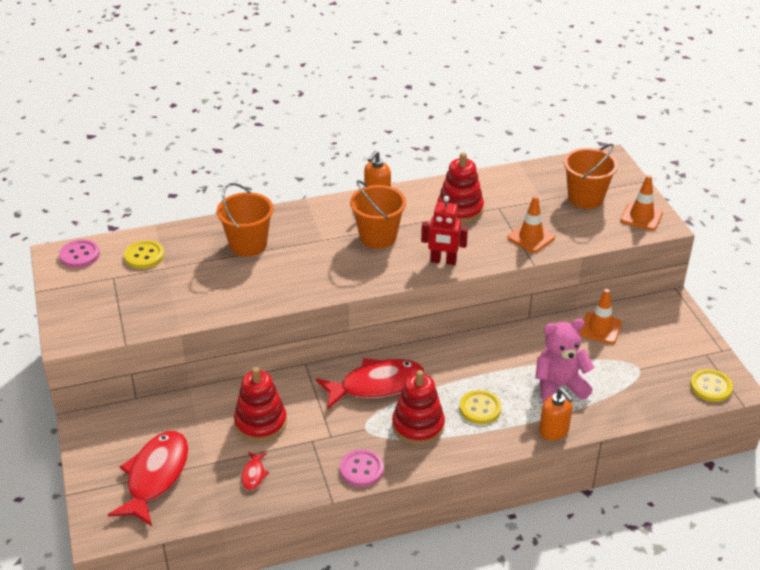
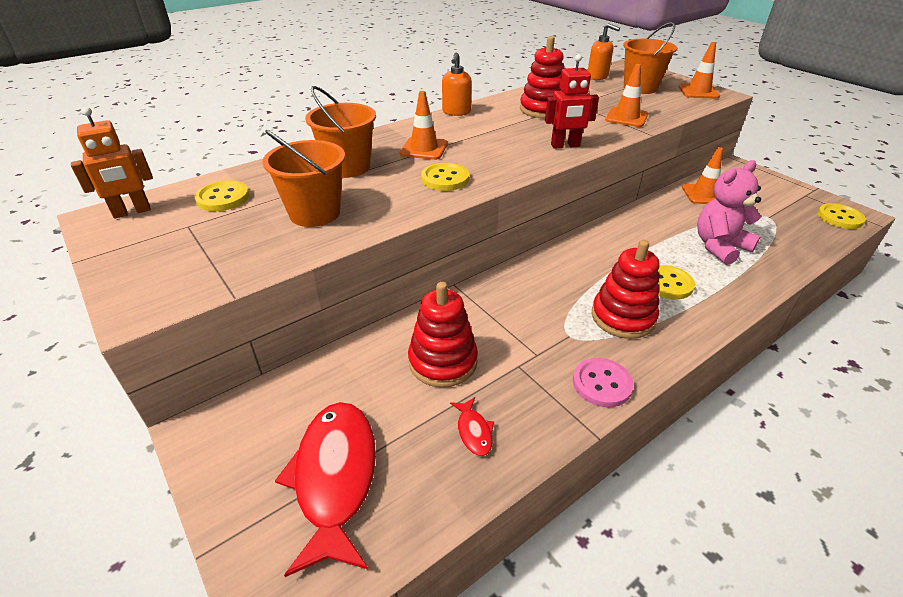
camera: 20 degrees left, 0 degrees up
pink button [59,239,100,268] -> orange robot [71,107,153,219]
red fish [316,358,425,409] -> none
orange bucket [350,180,406,249] -> orange bucket moved to [262,130,345,227]
orange soap dispenser [539,388,573,440] -> orange soap dispenser moved to [588,23,620,80]
none -> orange traffic cone [400,91,448,160]
none -> yellow button [421,163,469,191]

